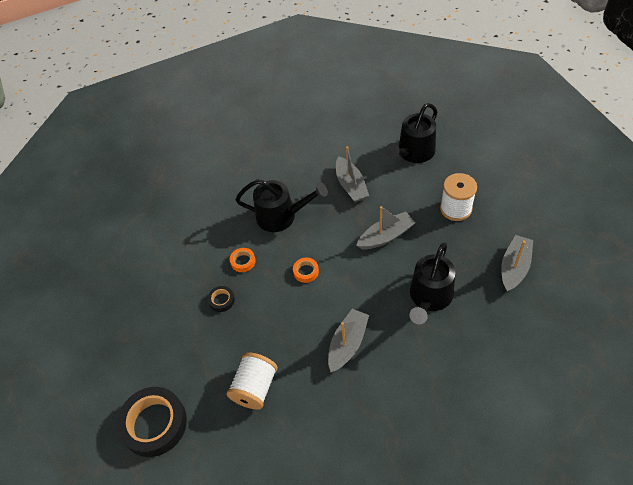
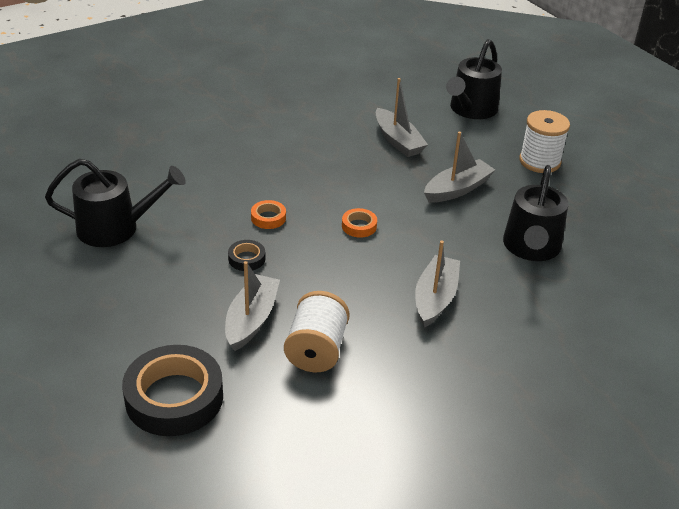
camera: 15 degrees left, 15 degrees down
black watering can [235,179,328,232] -> black watering can moved to [45,159,186,247]
grey boat [501,235,533,291] -> grey boat moved to [225,261,280,351]

